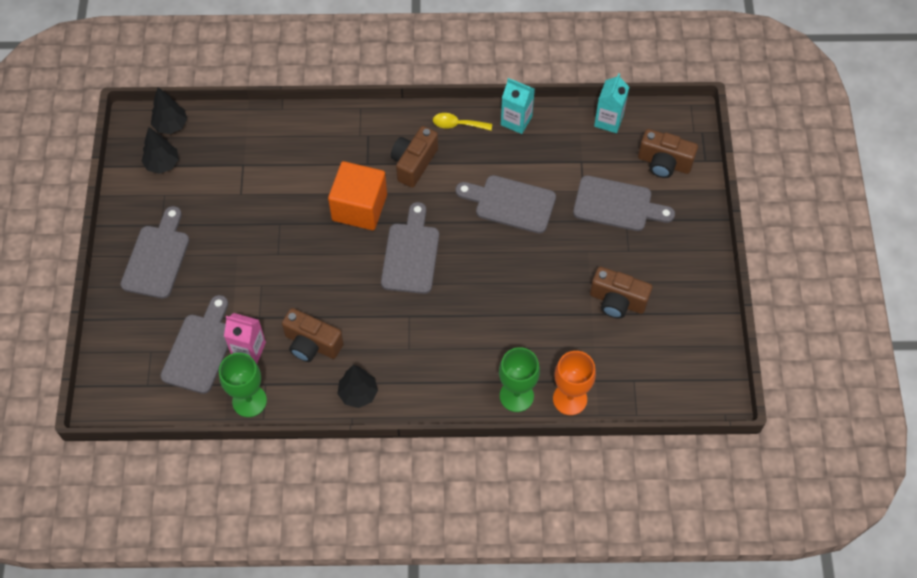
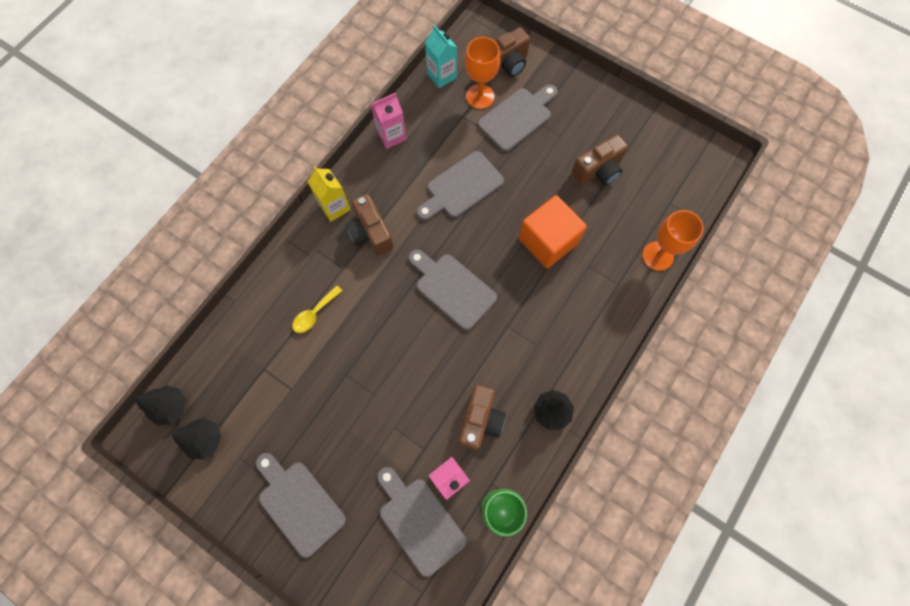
camera: 55 degrees left, 10 degrees up
brown camera [282,308,344,362] -> brown camera turned 45 degrees counterclockwise [459,385,506,450]
orange cube [328,161,387,230] -> orange cube moved to [519,195,587,269]
yellow spoon [433,113,492,130] -> yellow spoon moved to [292,285,342,333]
green goblet [499,347,540,412] -> none
turquoise carton [501,78,535,134] -> pink carton [370,93,407,149]
none -> yellow carton [308,166,351,222]
none -> orange goblet [465,37,500,109]

